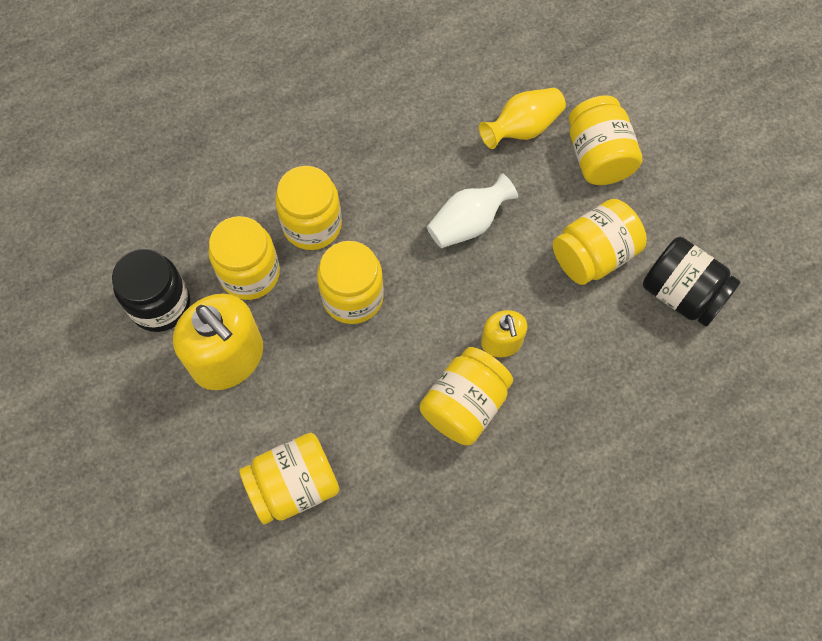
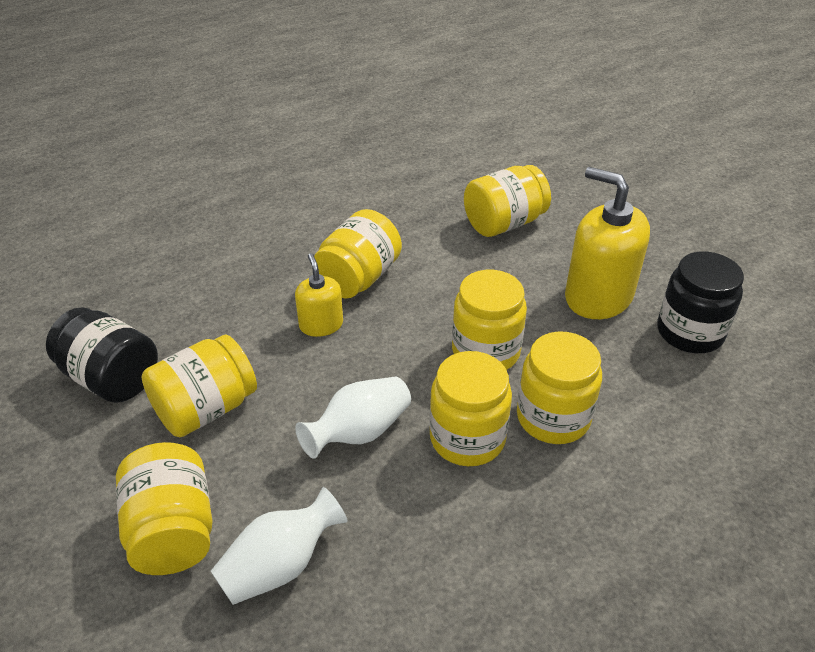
camera: 175 degrees right, 25 degrees down
yellow jar [209,216,280,300] -> yellow jar moved to [429,351,512,466]
yellow vase [479,88,566,149] -> white vase [211,487,348,605]

